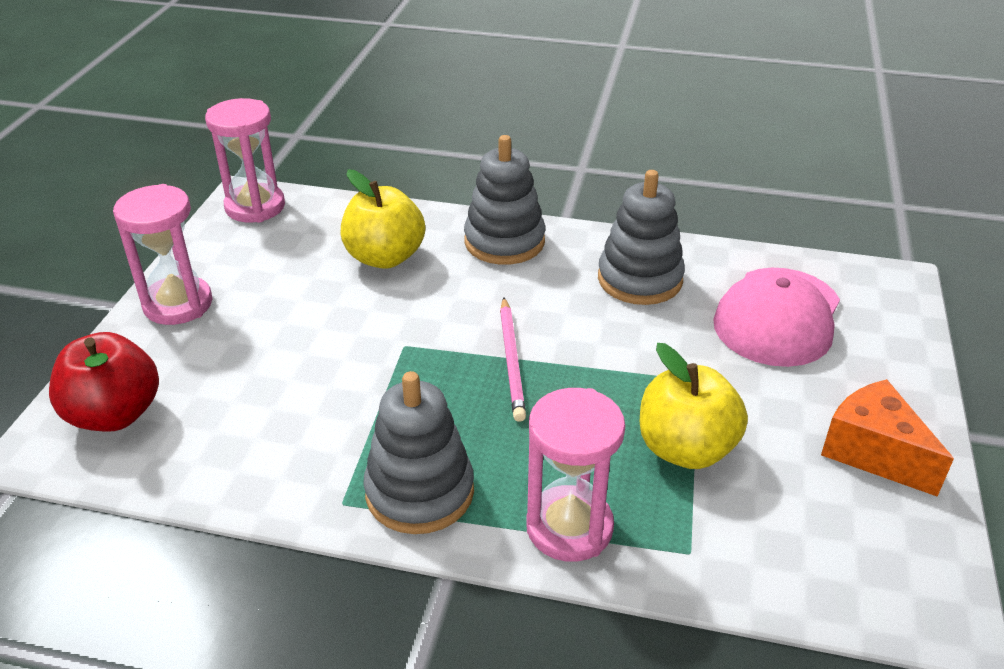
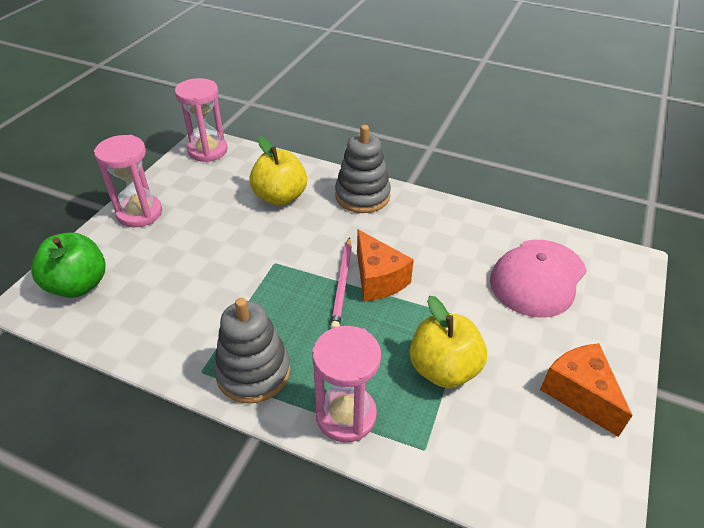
camera: 10 degrees right, 5 degrees up
red apple [49,332,159,432] -> green apple [31,232,106,298]
grey stacking toy [598,170,685,305] -> none
none -> orange cheese [357,229,414,302]

